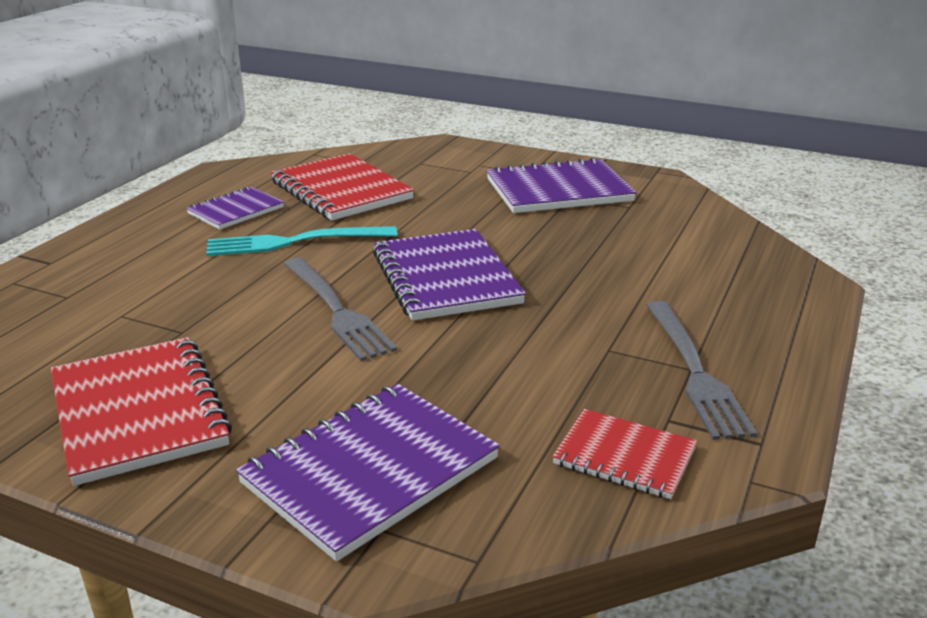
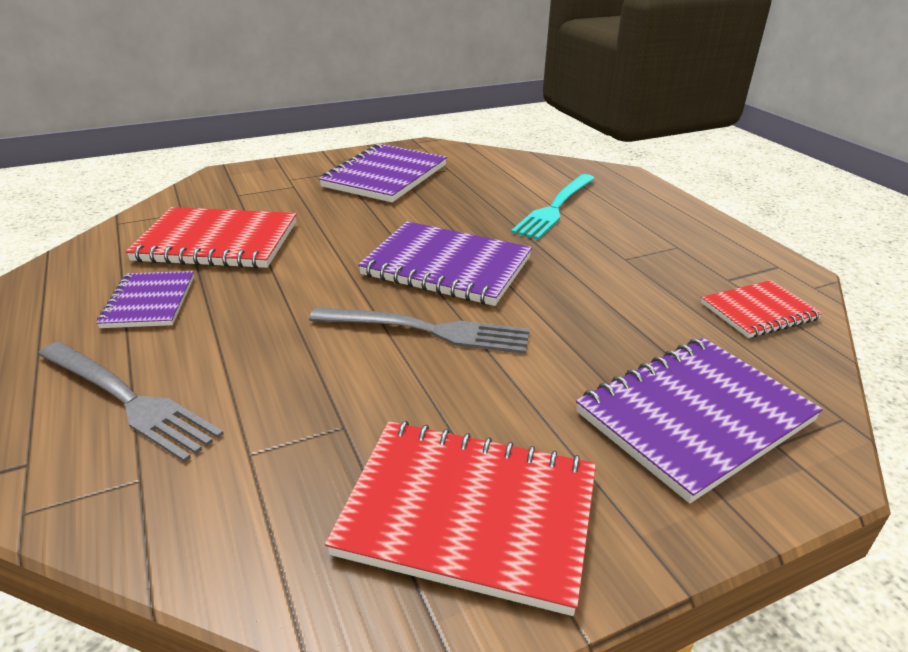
camera: 50 degrees left, 5 degrees up
turquoise fork [206,226,398,256] -> turquoise fork moved to [511,174,595,240]
purple notebook [236,384,500,562] -> purple notebook turned 60 degrees clockwise [576,338,823,503]
grey fork [646,301,758,440] -> grey fork moved to [37,342,224,462]

